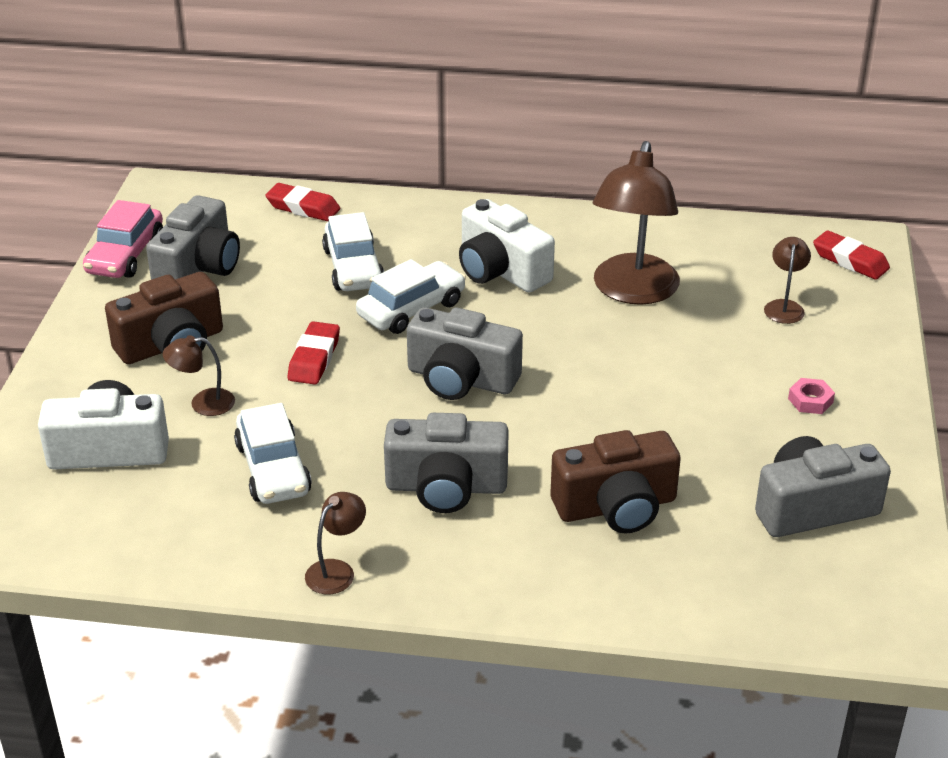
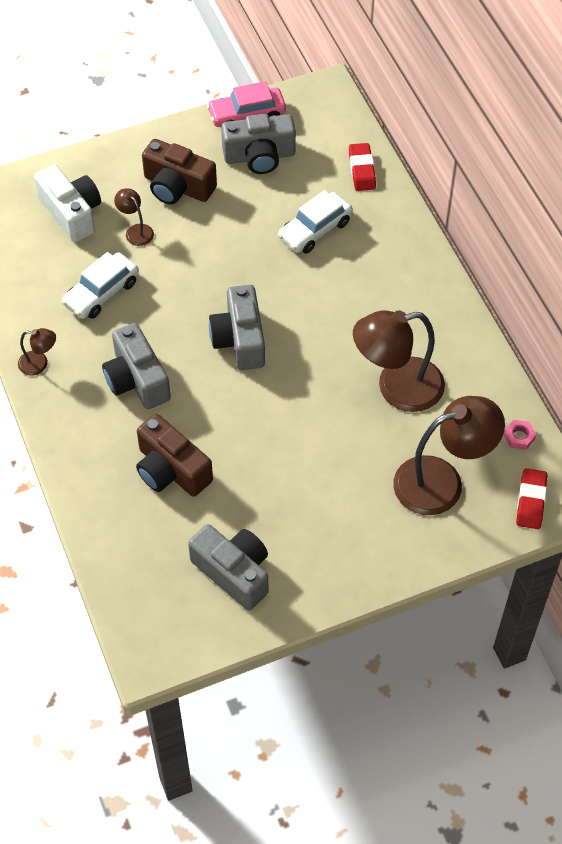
camera: 60 degrees right, 20 degrees up
red eraser [288,321,340,385] -> none
white car [356,259,466,334] -> none
white camera [459,199,555,292] -> none
brown lamp [764,237,811,324] -> brown lamp [393,396,505,515], size x2.19
pink nut [788,378,835,414] -> pink nut moved to [504,420,537,450]

